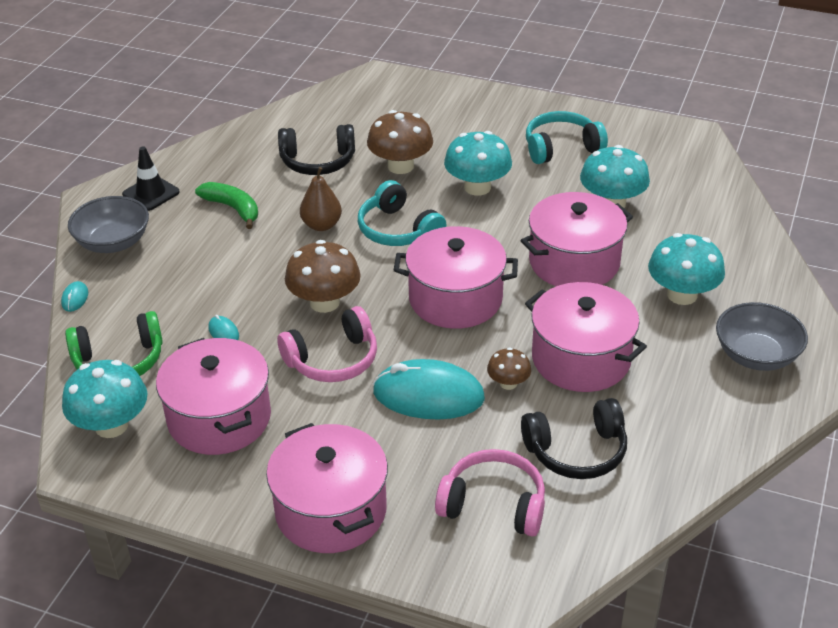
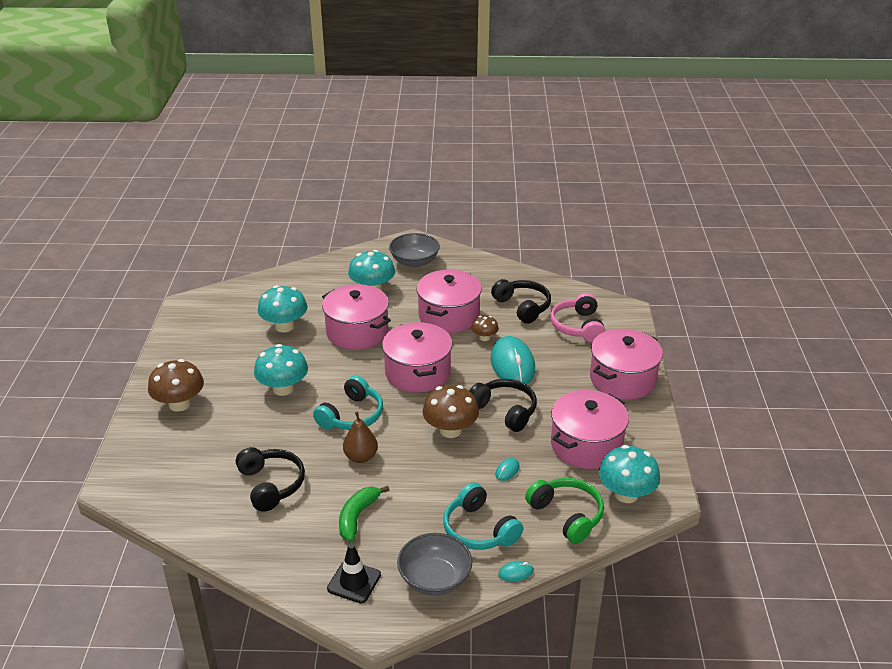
camera: 110 degrees left, 5 degrees down
pink headphones [277,306,377,382] -> black headphones [469,379,537,432]
brown mushroom [367,110,433,174] -> brown mushroom moved to [148,359,204,412]
turquoise headphones [526,111,608,164] -> turquoise headphones moved to [443,482,523,550]

